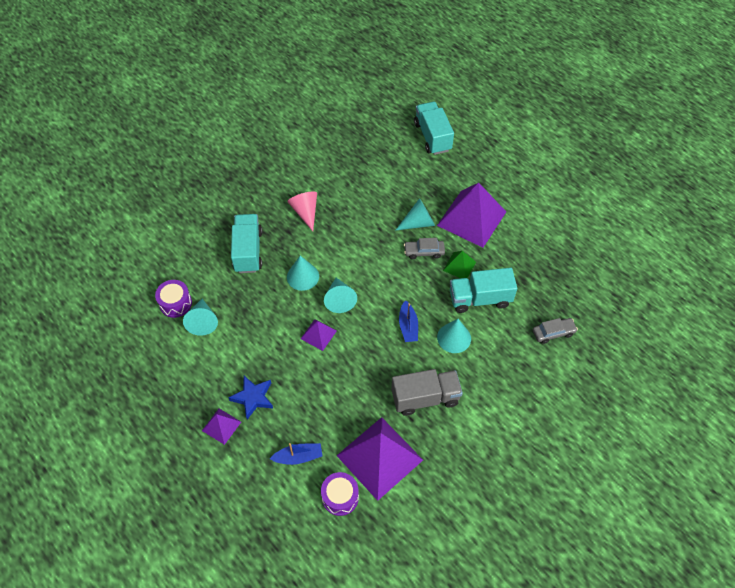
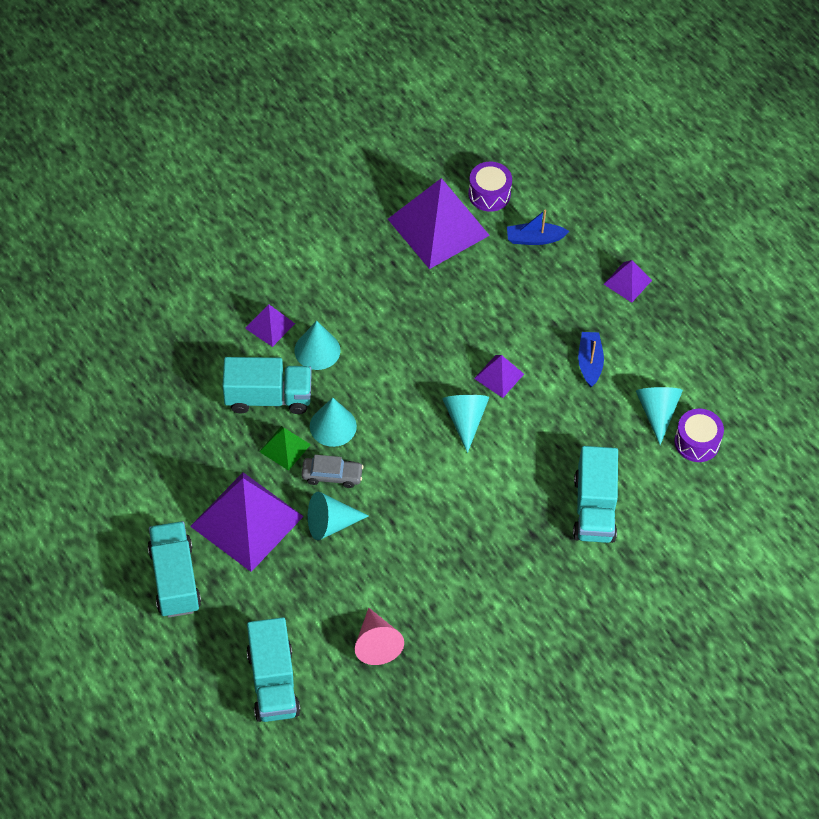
camera: 175 degrees left, 0 degrees up
blue star [228,376,273,419] -> none
pink cone [287,191,317,231] -> pink cone moved to [355,608,404,665]
turquoise cone [287,256,319,291] -> turquoise cone moved to [310,398,357,447]
grey truck [391,369,463,416] -> none
blue boat [399,300,418,342] -> blue boat moved to [578,332,604,388]
grey car [533,318,578,344] -> none
none -> turquoise truck [148,521,201,617]
none -> purple pyramid [245,304,295,347]

